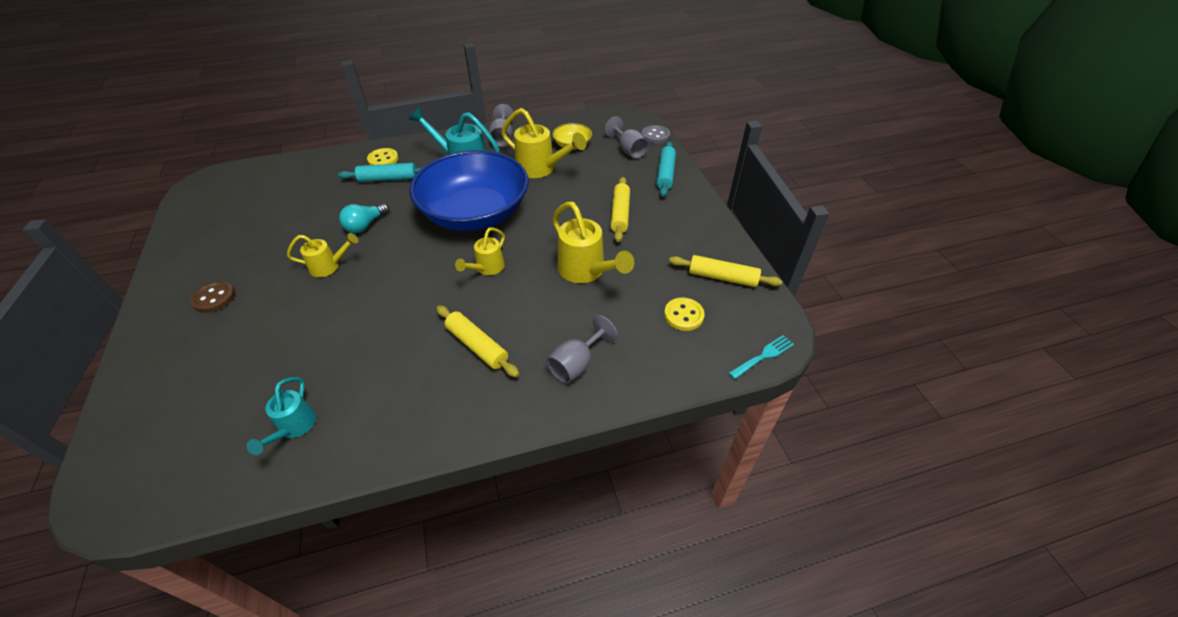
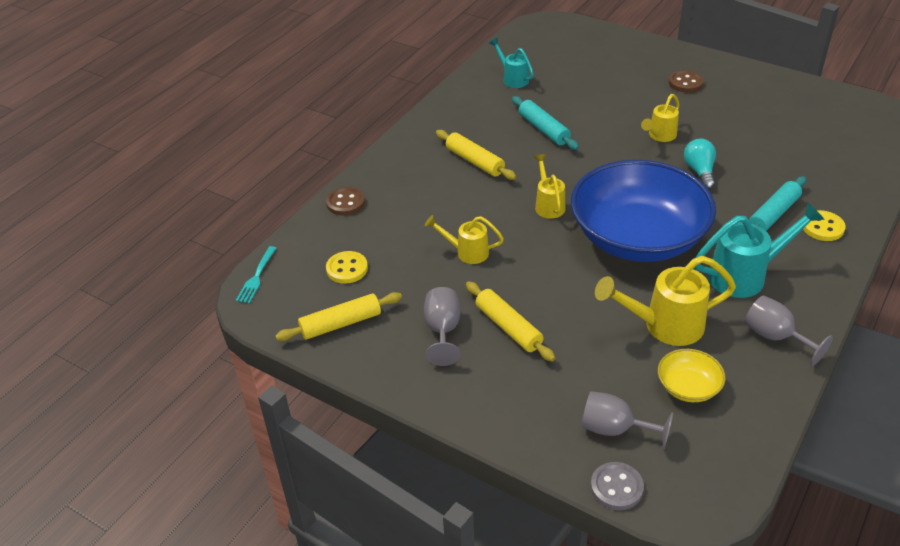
camera: 140 degrees right, 5 degrees down
yellow rolling pin [436,305,519,377] -> yellow rolling pin turned 45 degrees clockwise [436,130,516,180]
grey goblet [546,315,618,384] -> grey goblet moved to [424,287,461,366]
yellow watering can [552,202,634,283] -> yellow watering can [425,215,504,264], size x0.60
turquoise rolling pin [657,142,676,197] -> turquoise rolling pin moved to [512,96,579,150]
none -> brown button [326,187,365,215]

